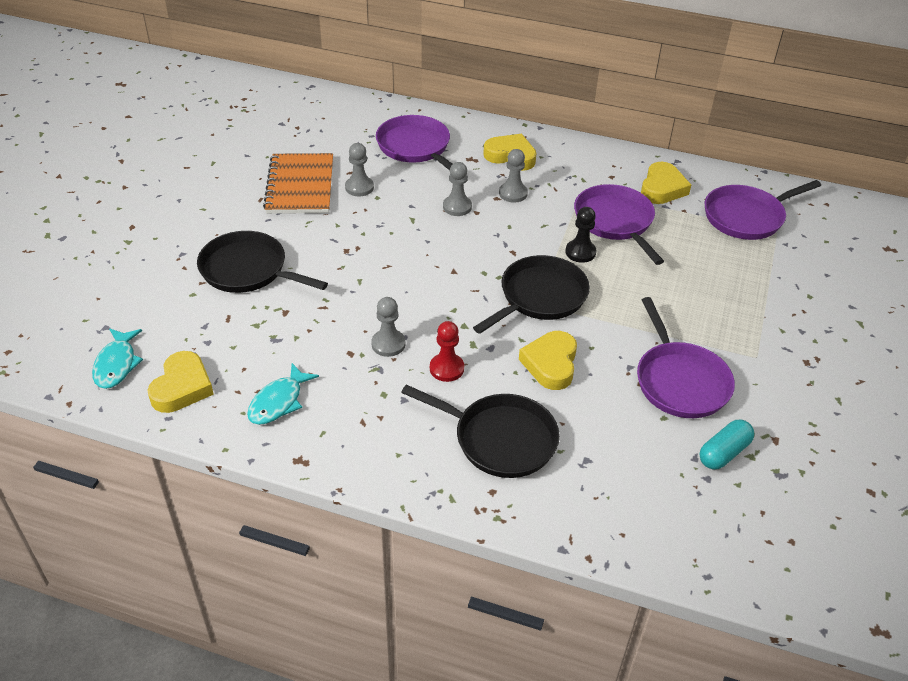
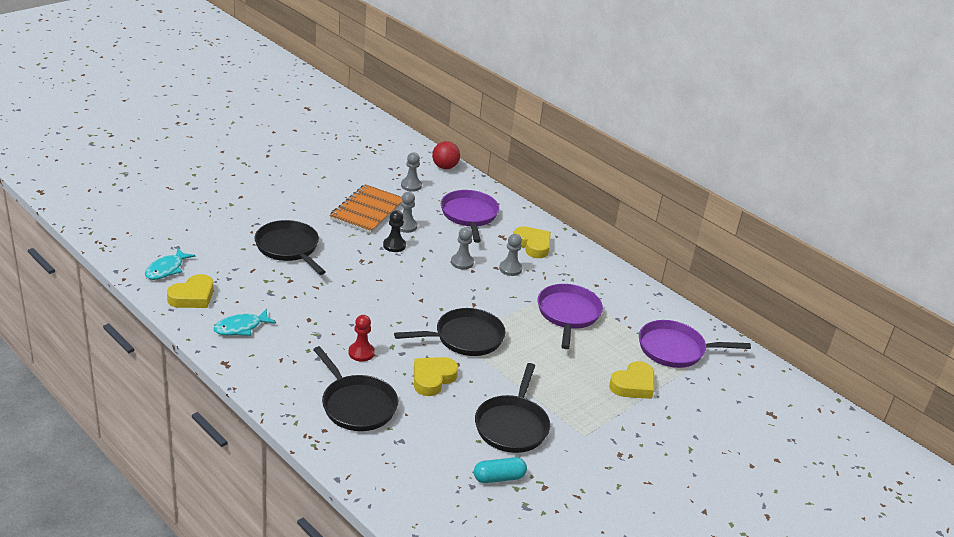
camera: 25 degrees right, 10 degrees down
grey pawn [371,297,405,357] -> grey pawn moved to [401,152,422,192]
black pawn [565,207,597,263] -> black pawn moved to [383,210,406,252]
purple pan [637,297,735,418] -> black pan [475,363,550,453]
yellow heart [641,162,691,204] -> yellow heart moved to [609,361,654,399]
none -> red ball [432,141,460,169]

